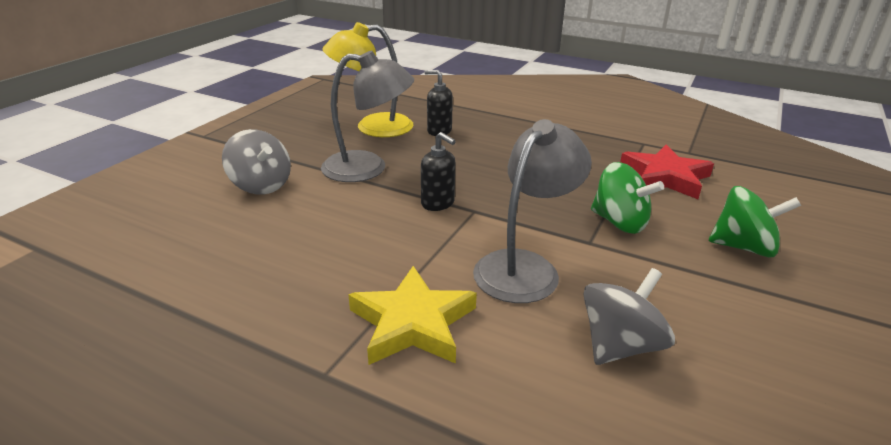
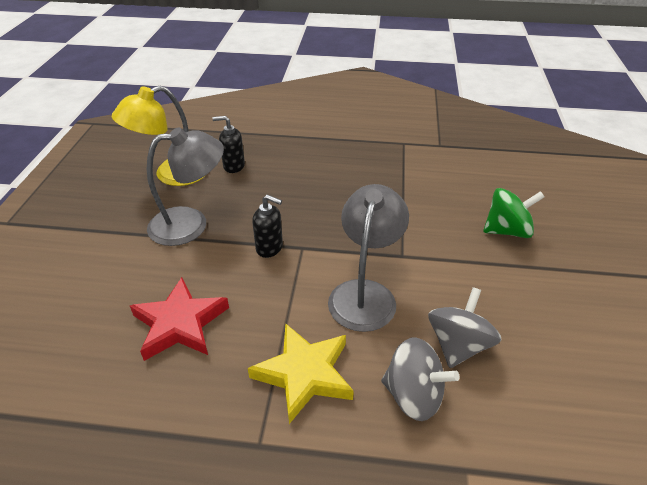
camera: 20 degrees left, 10 degrees up
grey spinning top [222,129,291,195] -> grey spinning top moved to [381,337,459,421]
green spinning top [591,162,664,234] -> none
red star [620,144,714,199] -> red star moved to [130,277,229,361]

